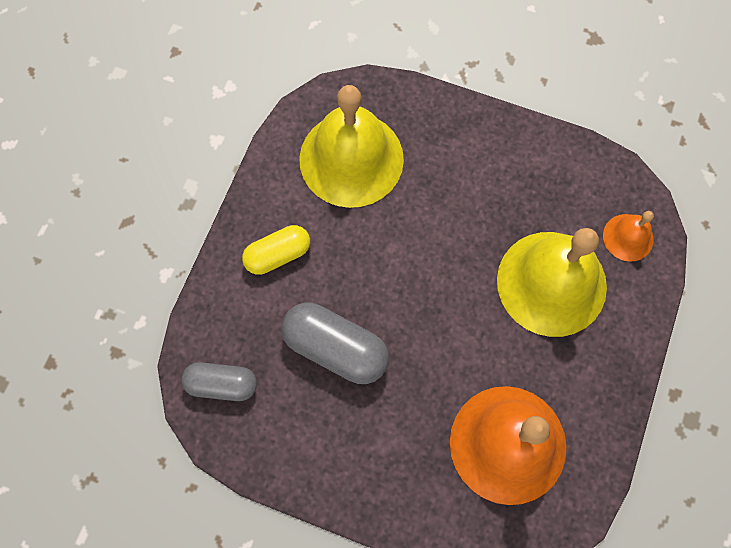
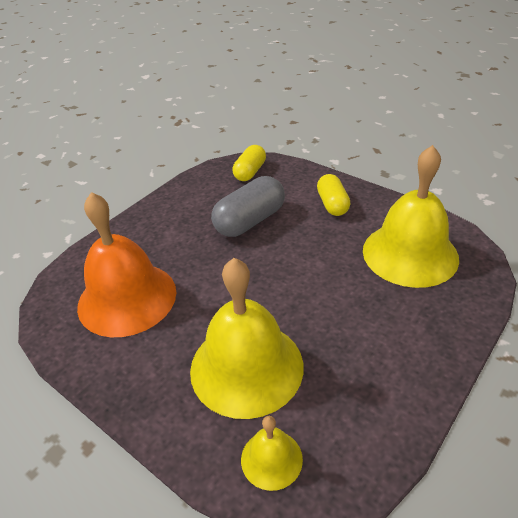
camera: 110 degrees right, 30 degrees down
grey capsule [181,362,257,401] -> yellow capsule [232,145,266,181]
orange bell [603,211,654,262] -> yellow bell [241,416,303,491]

